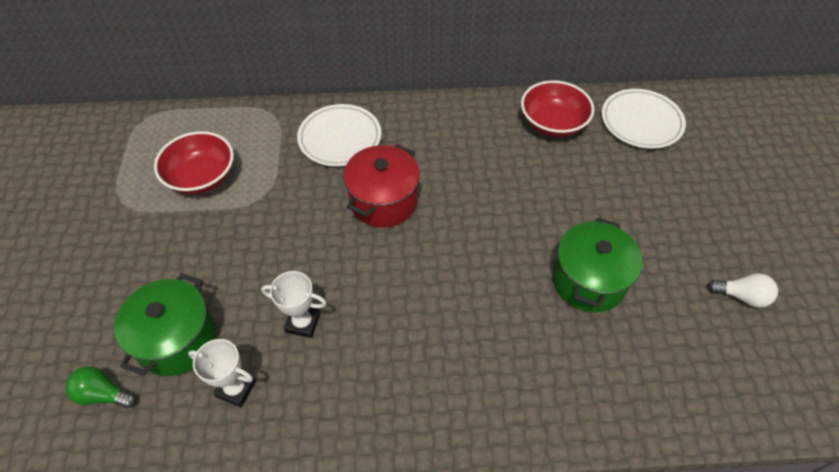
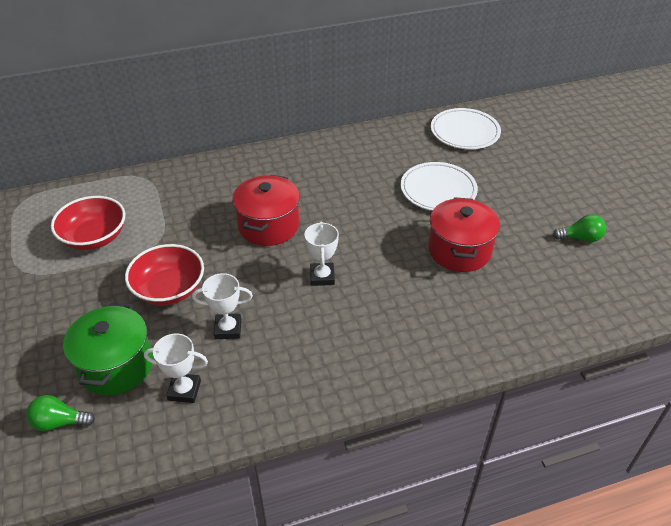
camera: 15 degrees left, 10 degrees down
white plate [297,104,381,167] -> white plate moved to [401,162,478,211]
red bowl [521,80,594,137] -> red bowl moved to [125,244,204,305]
green pot [552,218,643,312] -> red pot [428,197,500,272]
white light bulb [708,273,778,308] -> green light bulb [553,214,606,242]
none -> white trophy [304,221,339,286]

